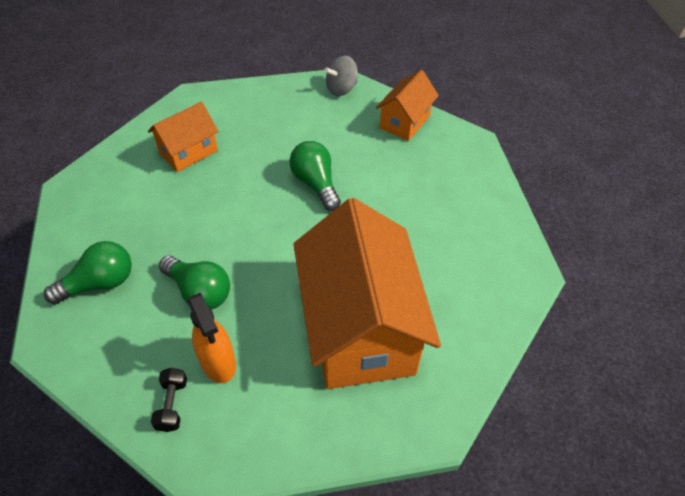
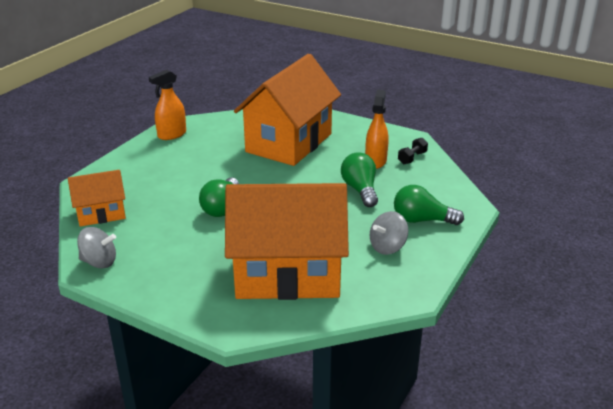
camera: 140 degrees left, 20 degrees down
orange house [148,102,219,172] -> orange house [225,183,349,300], size x2.00
none -> orange spray bottle [149,70,186,140]
none -> grey spinning top [370,211,408,255]

